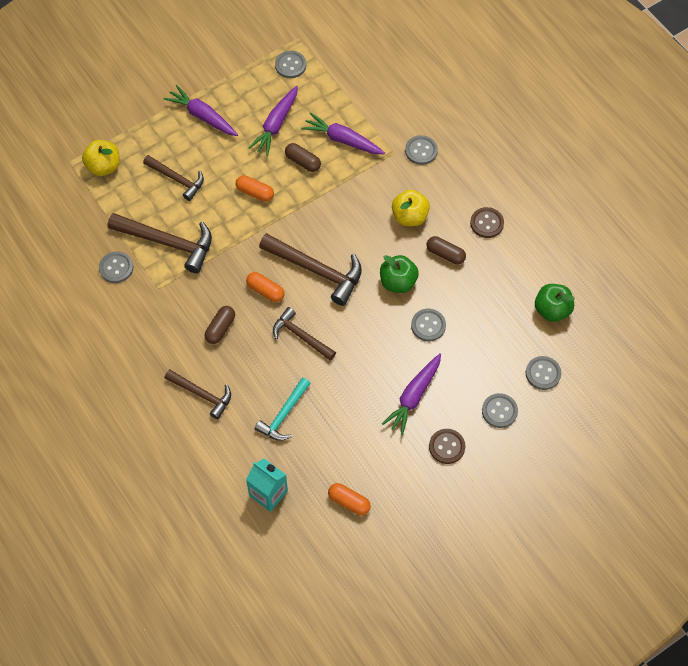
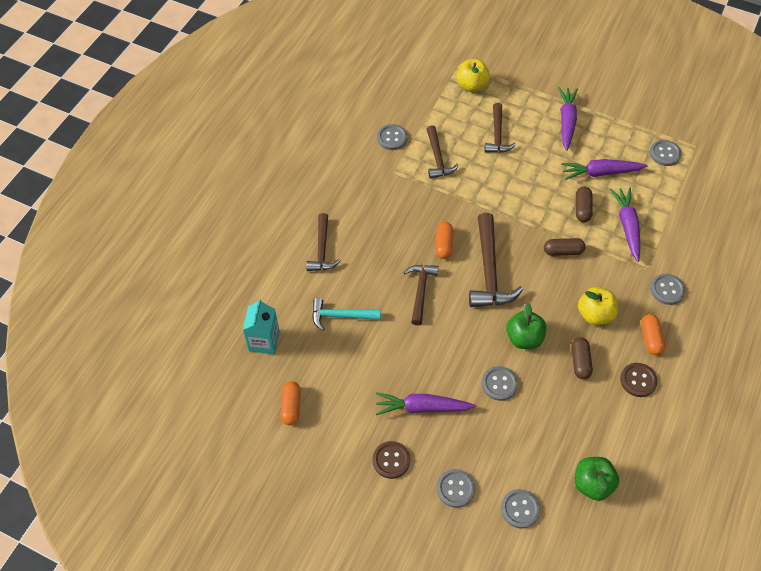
camera: 60 degrees right, 5 degrees down
brown hammer [108,213,212,273] -> brown hammer [427,125,459,179], size x0.63
brown capsule [205,306,235,344] -> brown capsule moved to [544,238,586,256]
orange capsule [236,175,274,202] -> orange capsule moved to [641,314,665,355]

